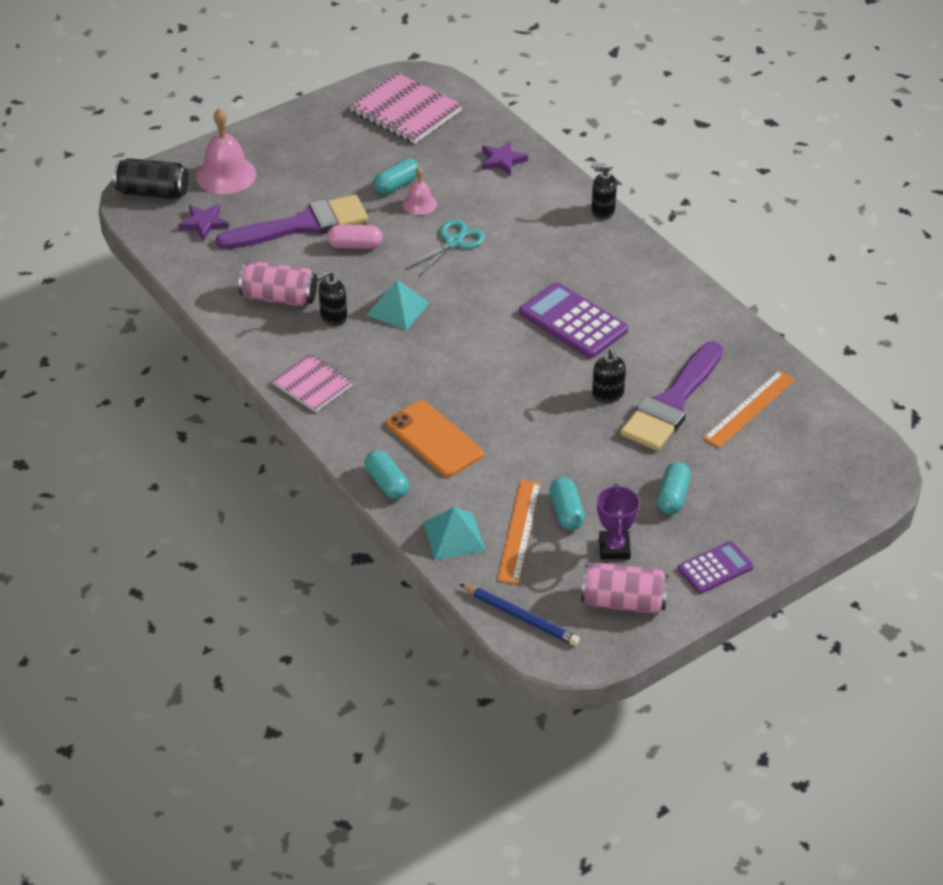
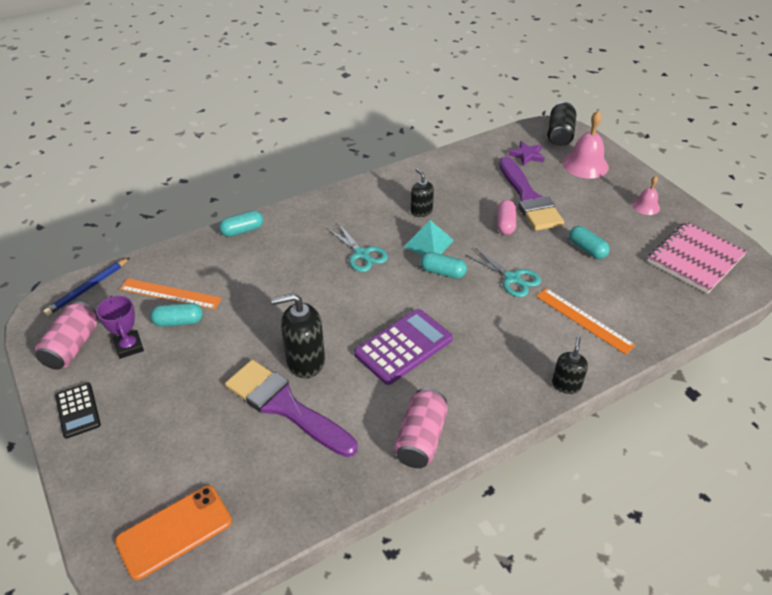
camera: 95 degrees right, 0 degrees up
pink can [239,261,317,307] -> pink can moved to [394,388,448,468]
pink notebook [272,354,353,412] -> none
orange phone [386,400,483,477] -> orange phone moved to [115,486,232,580]
pink bell [403,167,437,215] -> pink bell moved to [632,176,660,215]
turquoise pyramid [423,507,486,560] -> none
purple star [482,141,528,175] -> none
black soap dispenser [592,349,626,403] -> black soap dispenser [271,293,325,378], size x1.67
purple trophy [597,484,639,559] -> purple trophy turned 60 degrees clockwise [96,296,144,359]
turquoise capsule [657,462,691,514] -> turquoise capsule moved to [420,252,467,279]
purple calculator [678,541,754,594] -> black calculator [55,383,101,439]
orange ruler [703,370,795,448] -> orange ruler moved to [536,288,636,355]
none -> turquoise scissors [327,223,388,272]

